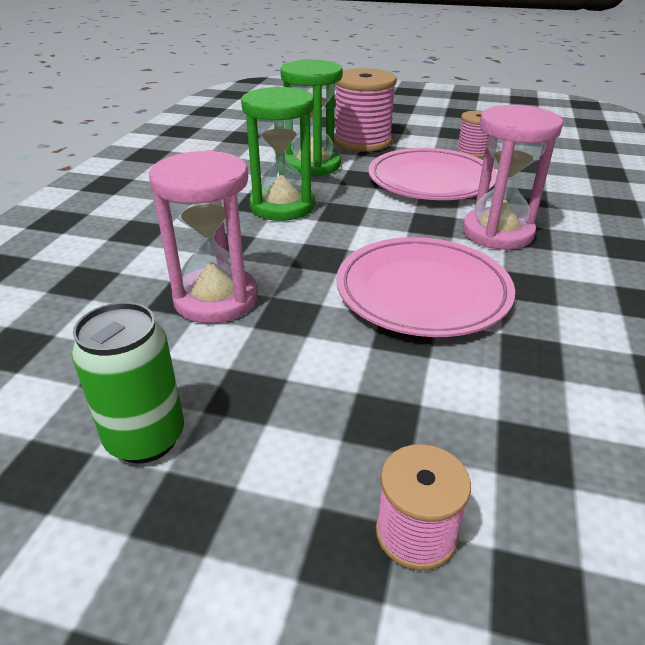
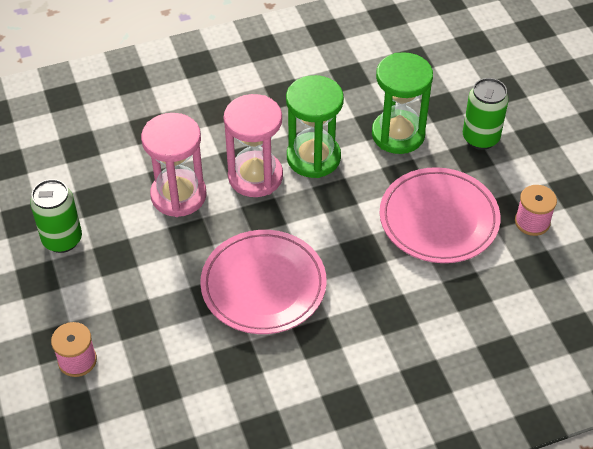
camera: 55 degrees right, 15 degrees up
pink spool [334,68,397,152] -> green can [463,78,509,150]
pink hourglass [462,105,563,250] -> pink hourglass moved to [224,94,283,197]

